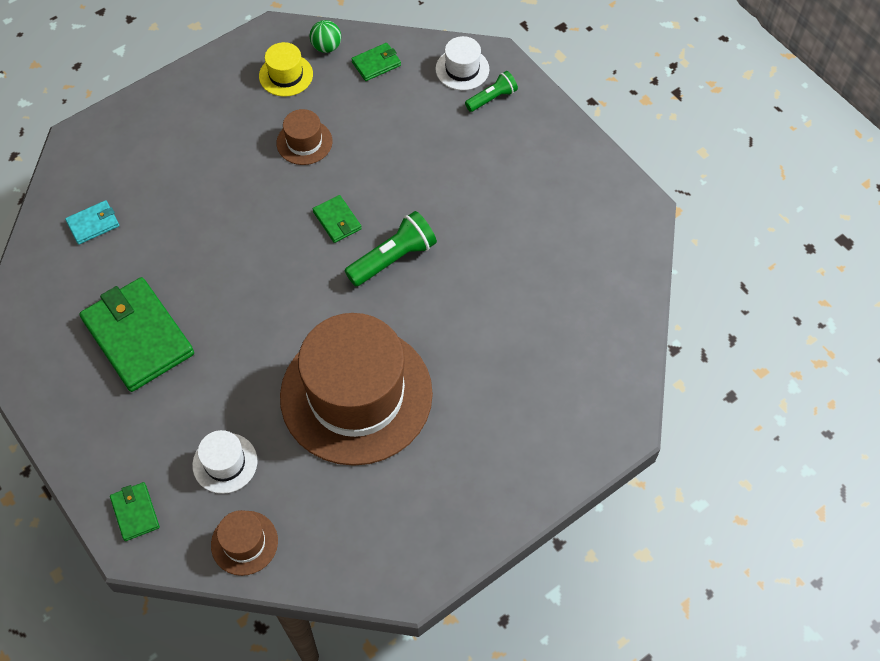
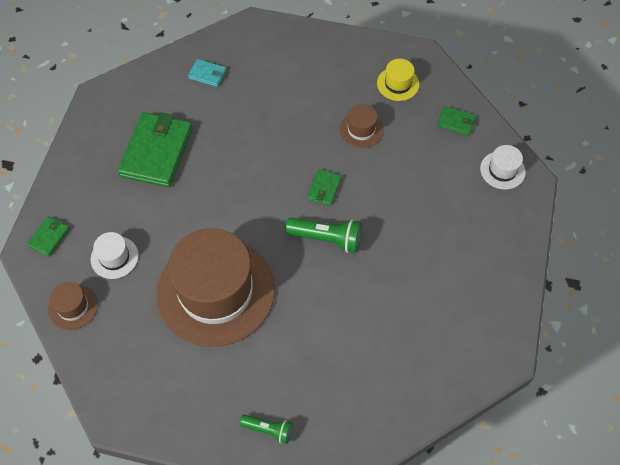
camera: 50 degrees right, 0 degrees up
green ball [310,20,341,53] -> none
green flashlight [465,71,518,112] -> green flashlight moved to [240,414,293,444]

